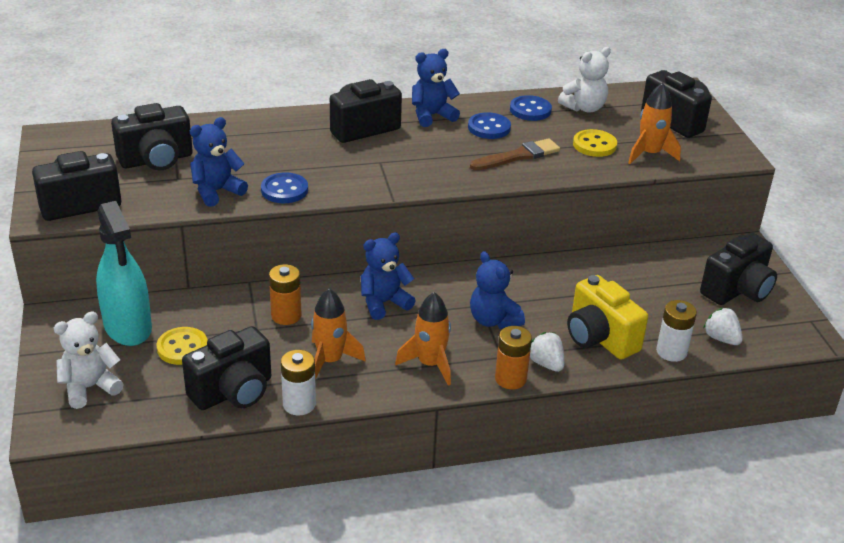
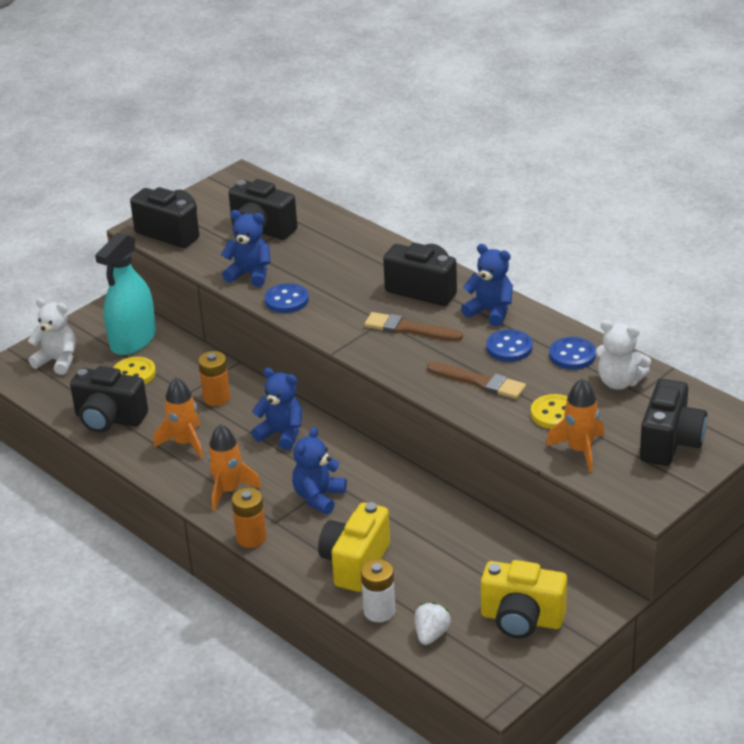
camera: 60 degrees right, 0 degrees up
white battery [281,350,316,415] -> none
white strawberry [530,332,564,372] -> none
black camera [700,233,777,305] -> yellow camera [481,560,567,638]
none -> brown brush [364,312,463,341]

